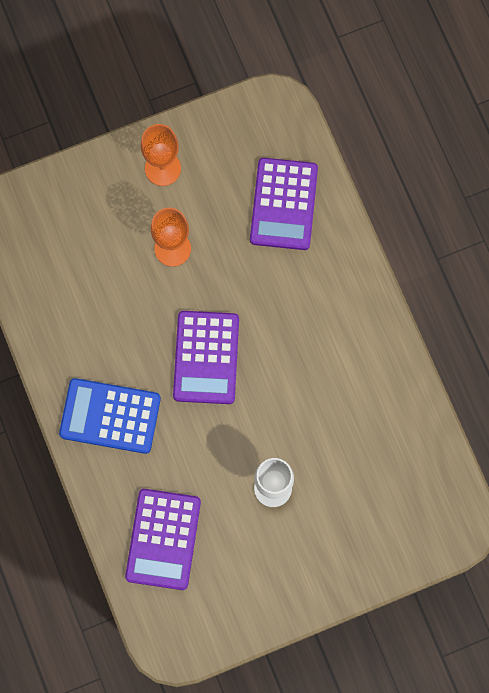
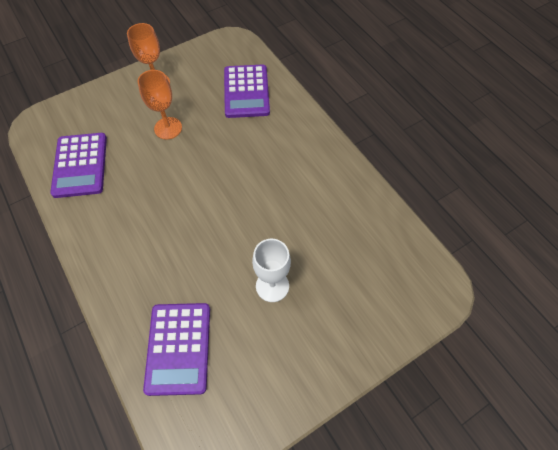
camera: 10 degrees left, 15 degrees down
blue calculator [59,378,161,454] -> none
purple calculator [173,311,239,404] -> purple calculator moved to [50,133,107,198]

